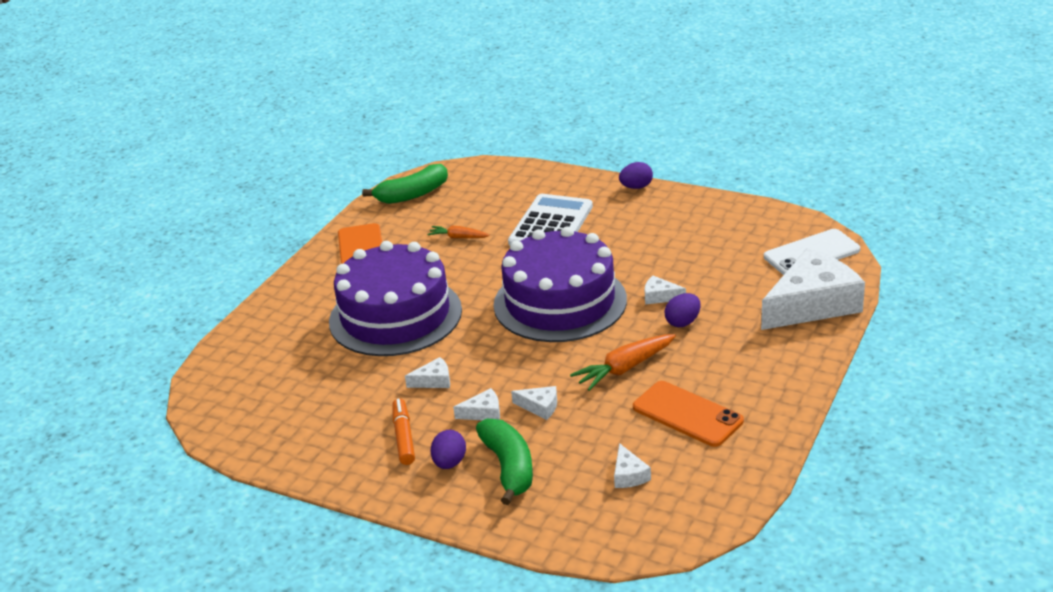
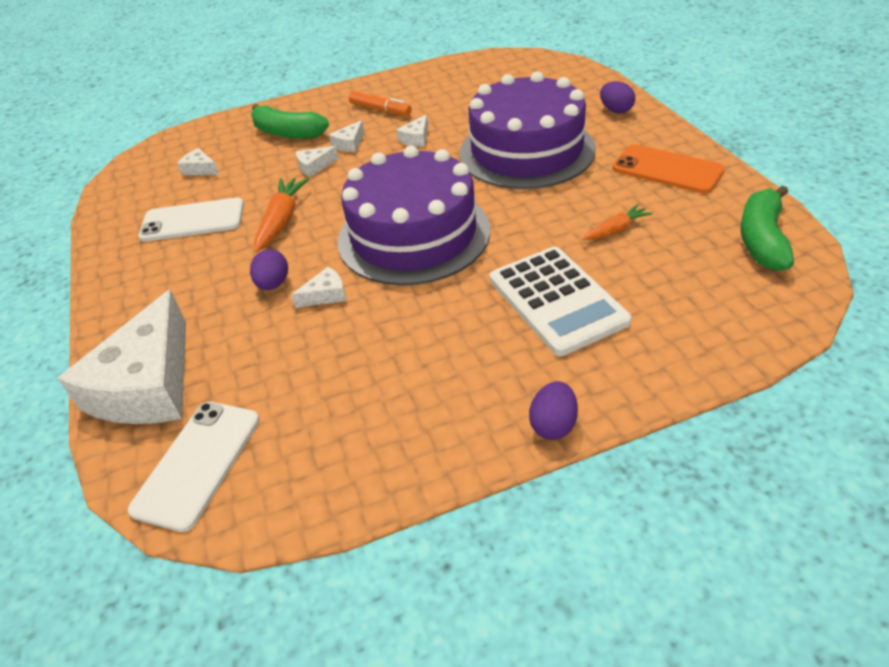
camera: 135 degrees right, 10 degrees up
purple egg [431,430,466,469] -> purple egg moved to [600,81,635,114]
orange phone [633,381,744,447] -> white phone [139,197,244,242]

